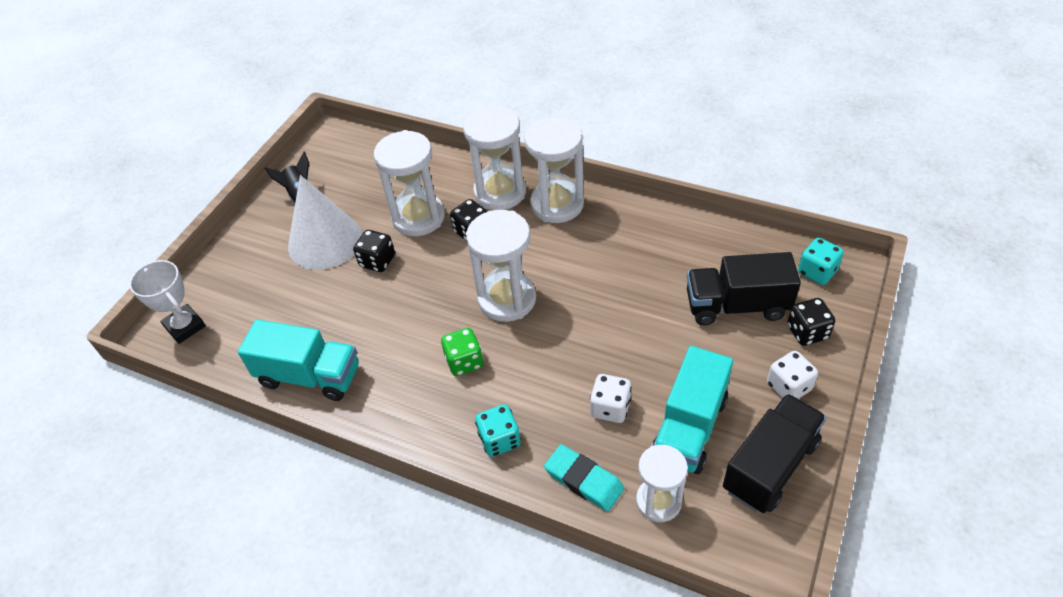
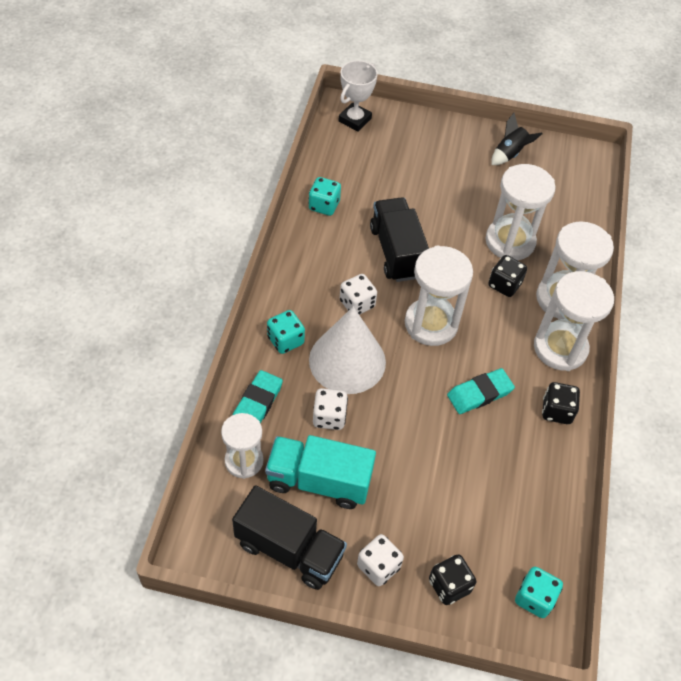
camera: 70 degrees right, 5 degrees up
turquoise truck [238,319,359,401] -> turquoise dice [308,177,341,216]
white cone [288,175,363,270] -> white cone moved to [309,306,386,394]
black dice [353,230,395,272] -> black dice moved to [542,382,580,424]
green dice [441,328,483,376] -> white dice [340,274,377,315]
black truck [687,252,801,325] -> black truck moved to [370,197,429,282]
none -> turquoise eraser [447,368,515,414]

